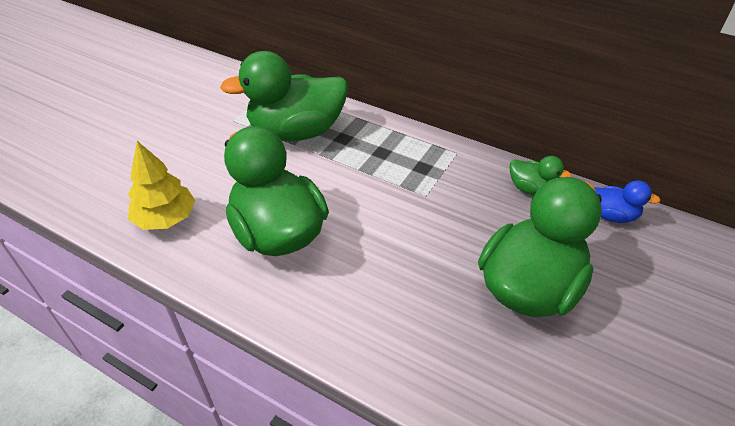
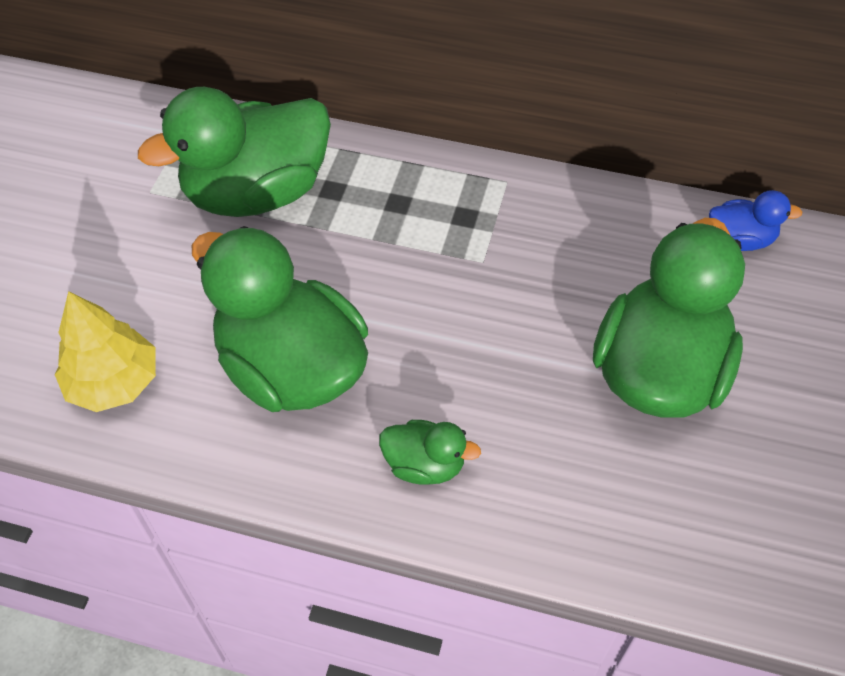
camera: 15 degrees left, 10 degrees up
green duck [510,156,572,195] -> green duck moved to [379,420,481,485]

